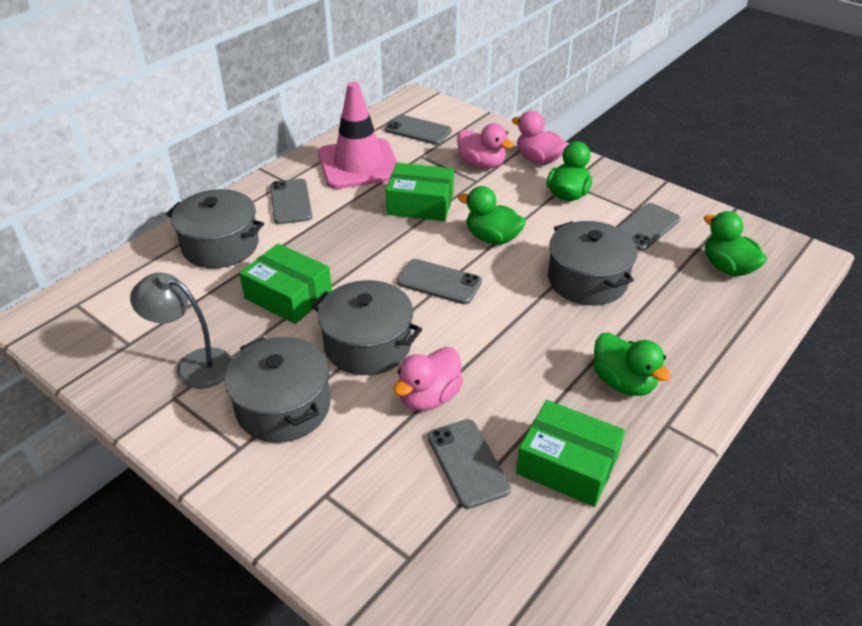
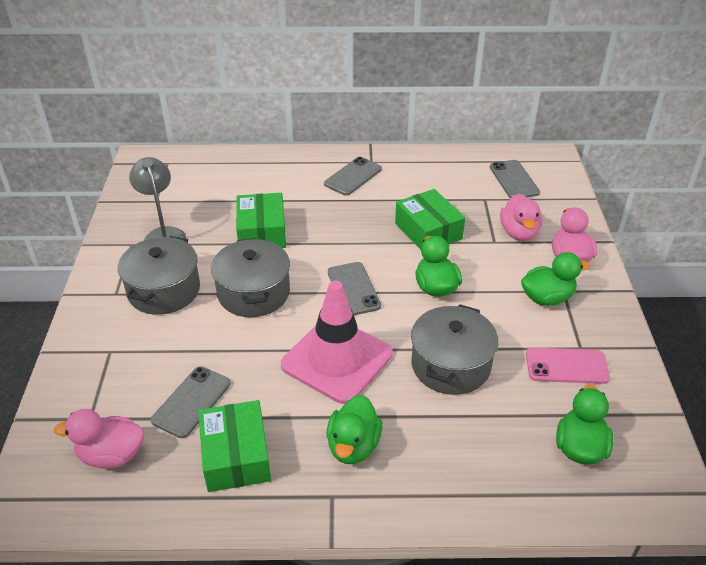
camera: 50 degrees right, 0 degrees up
grey pot [166,189,264,268] -> none
pink traffic cone [318,82,398,189] -> pink traffic cone moved to [281,280,393,404]
pink duck [393,347,463,411] -> pink duck moved to [54,409,144,469]
grey phone [617,203,680,251] -> pink phone [526,347,610,384]

